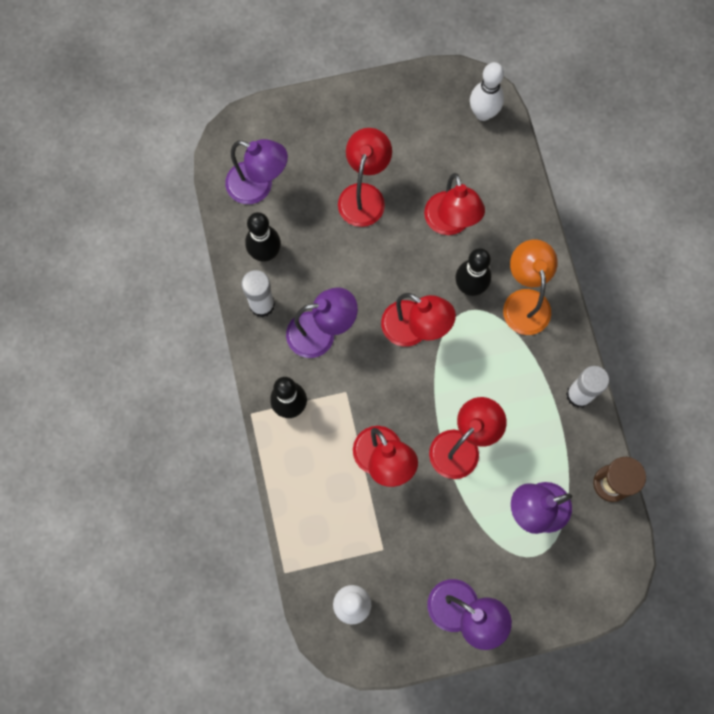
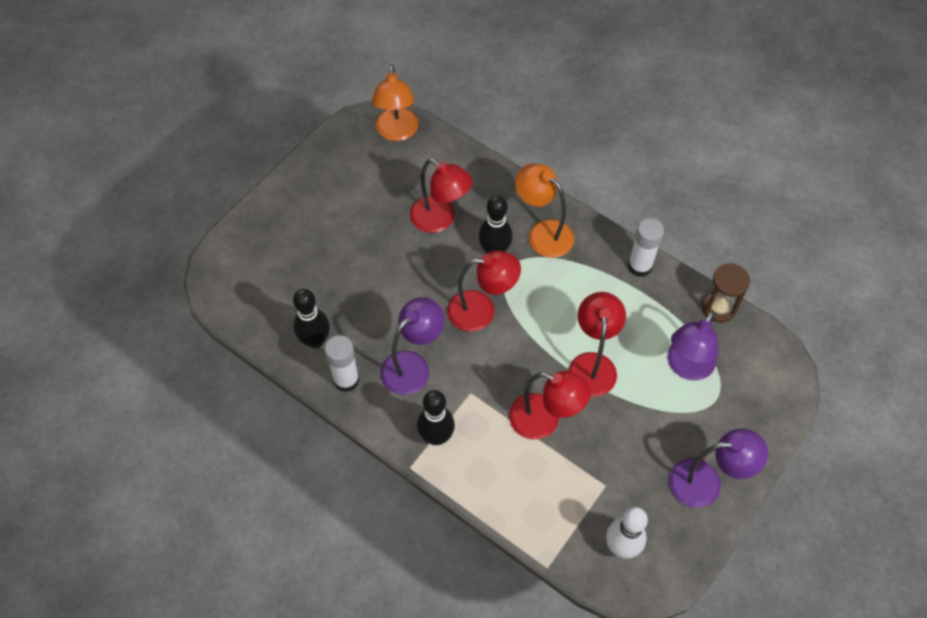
camera: 40 degrees left, 15 degrees down
purple lamp [225,139,288,204] -> none
red lamp [338,128,392,227] -> none
white bowling pin [470,62,504,121] -> orange lamp [372,65,418,141]

